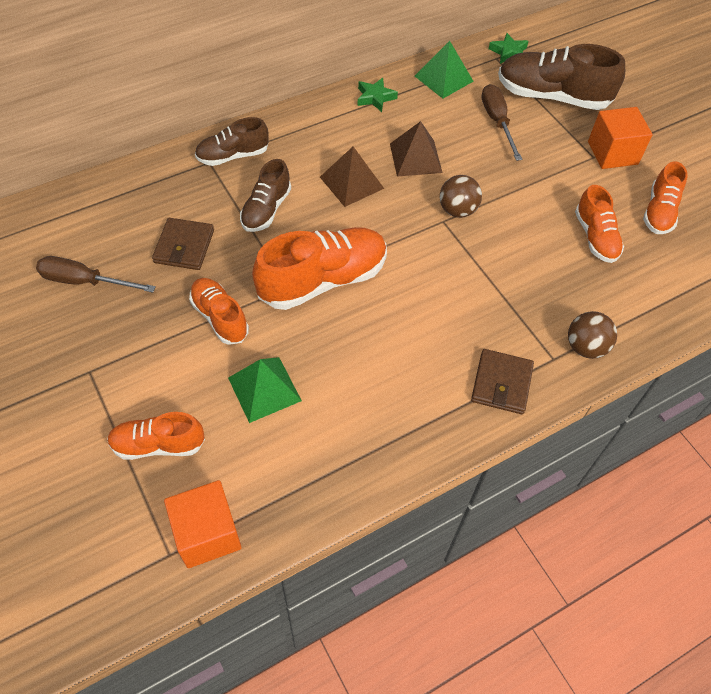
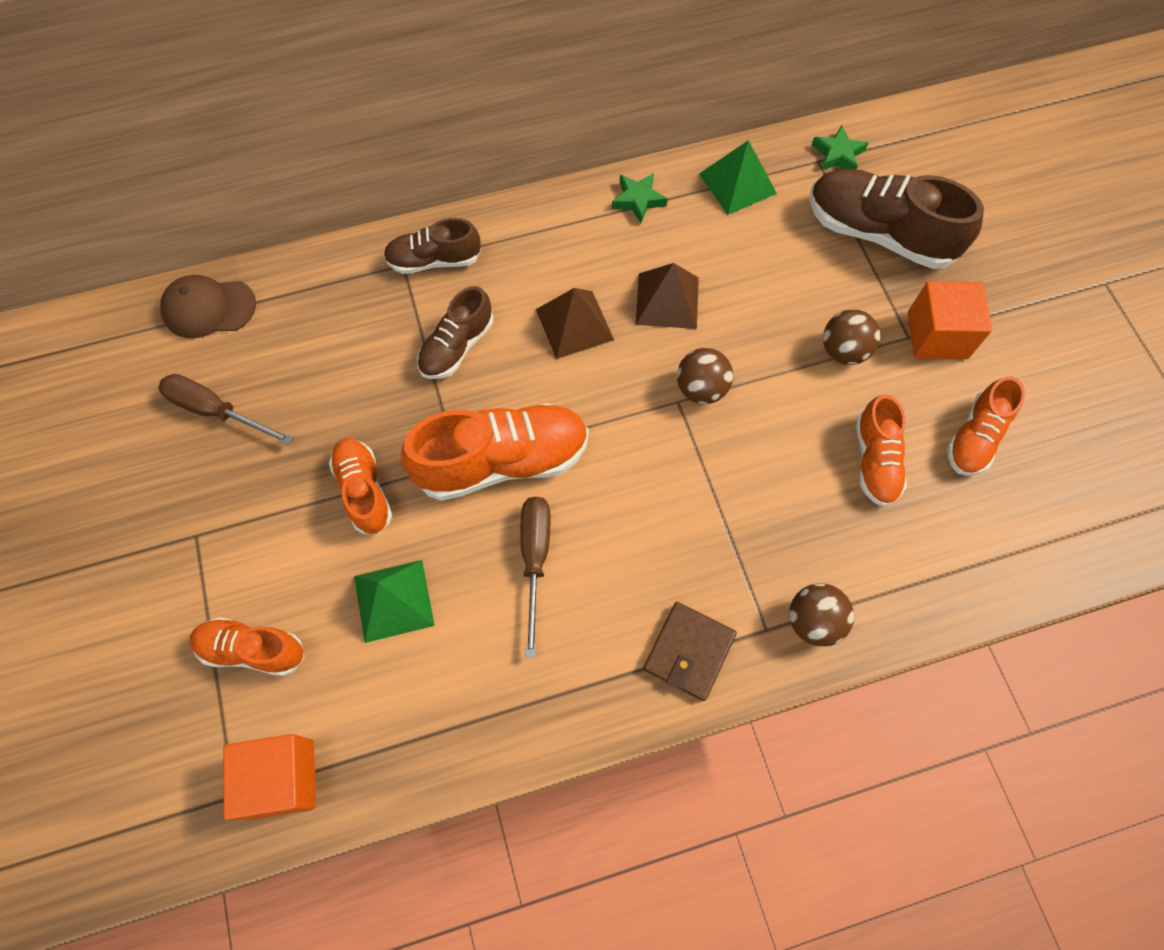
camera: 15 degrees right, 10 degrees up
brown wallet [152,218,214,270] -> none
brown screwdriver [482,84,522,161] -> brown screwdriver moved to [520,497,551,658]
none -> brown cap [160,275,256,338]
none -> brown ball [823,309,881,365]

